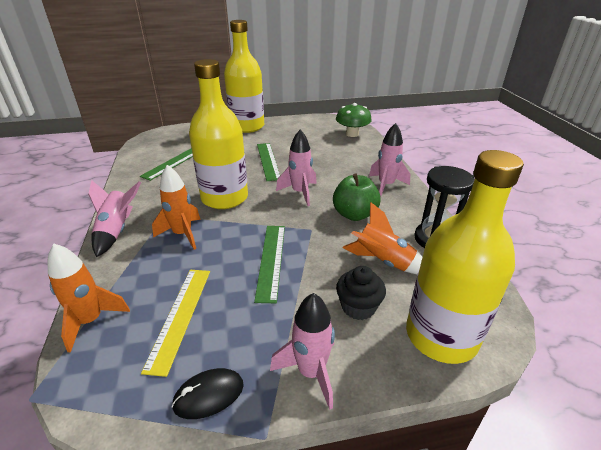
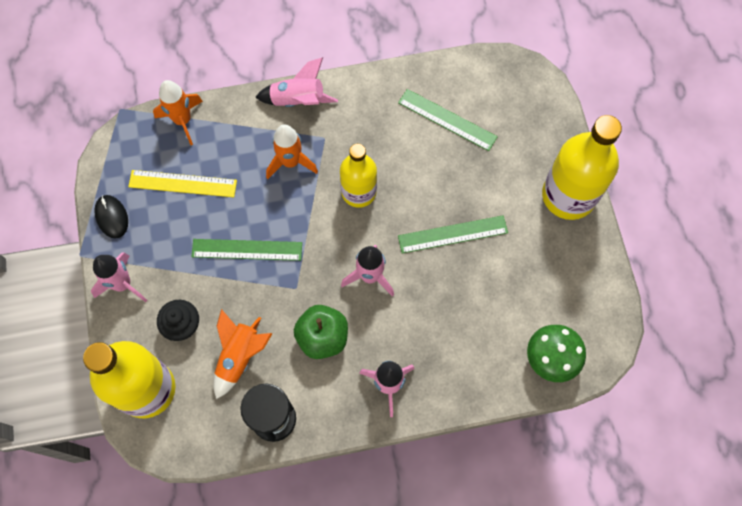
camera: 90 degrees right, 35 degrees up
yellow bottle [189,59,248,209] -> yellow bottle [340,144,377,208], size x0.64

